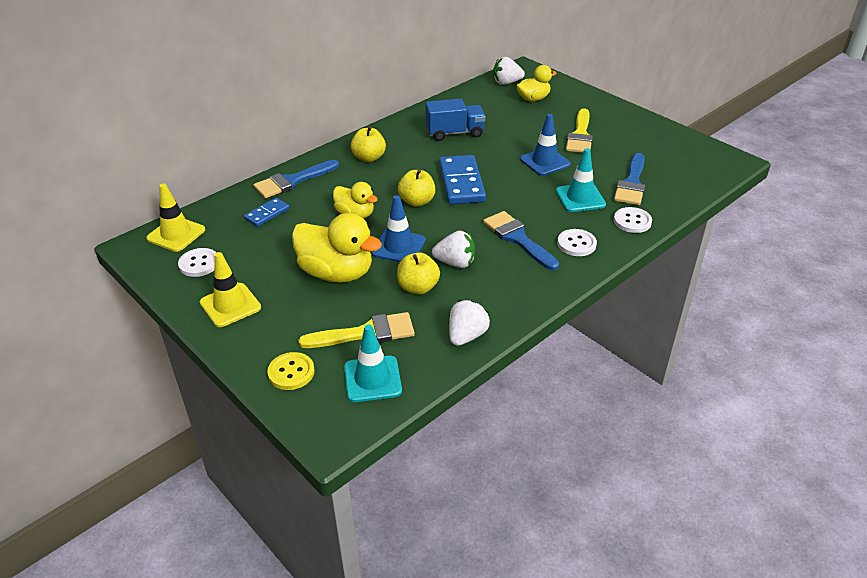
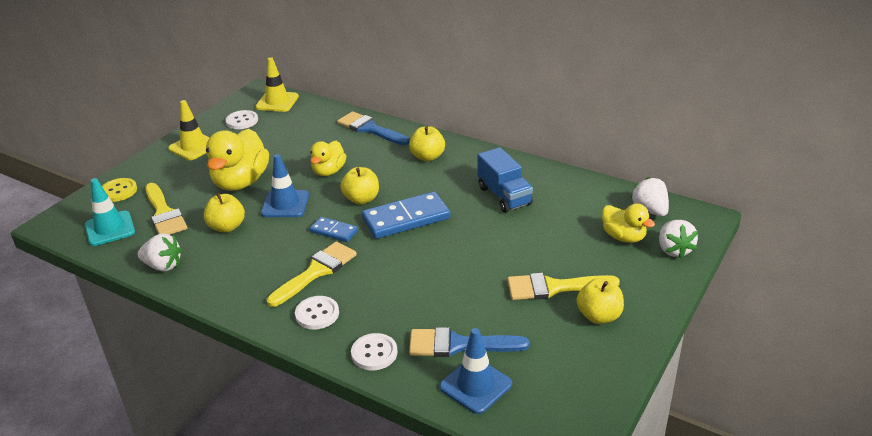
camera: 75 degrees right, 5 degrees down
blue domino [244,198,289,227] -> blue domino moved to [310,217,358,242]
white strawberry [432,231,475,268] -> white strawberry moved to [659,220,698,259]
blue brush [483,211,559,270] -> yellow brush [267,241,357,307]
blue traffic cone [520,114,571,176] -> blue traffic cone moved to [439,328,512,414]
turquoise traffic cone [556,148,606,212] -> none
none -> yellow apple [577,278,624,324]

